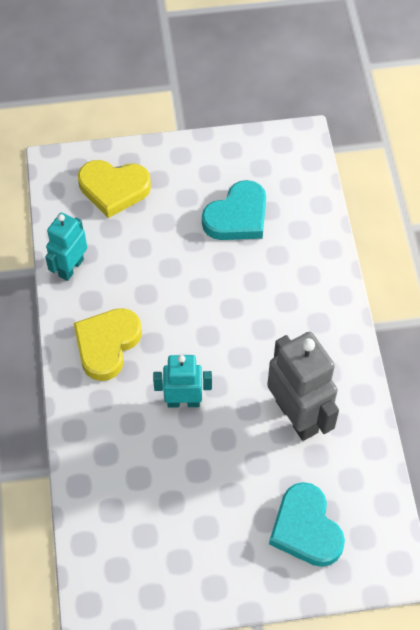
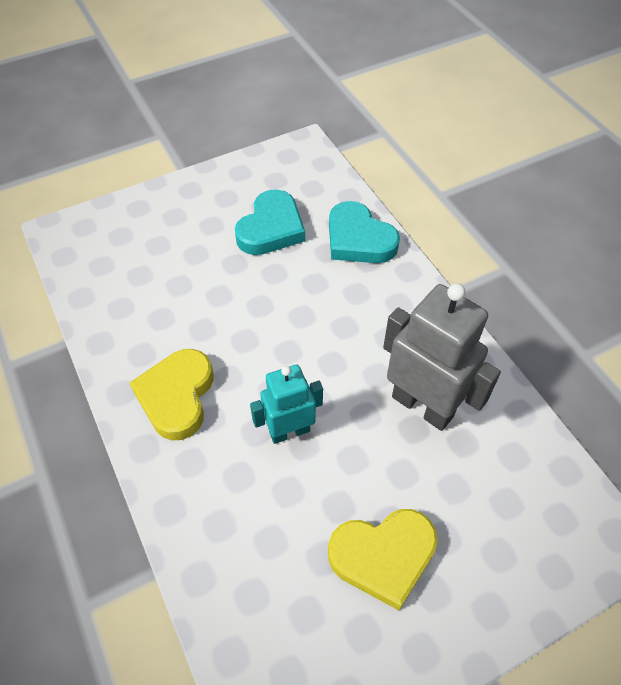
camera: 20 degrees left, 5 degrees down
turquoise robot [45,213,87,281] -> none
yellow heart [78,160,151,218] -> yellow heart moved to [328,509,438,610]
turquoise heart [269,482,345,567] -> turquoise heart moved to [329,201,400,263]

